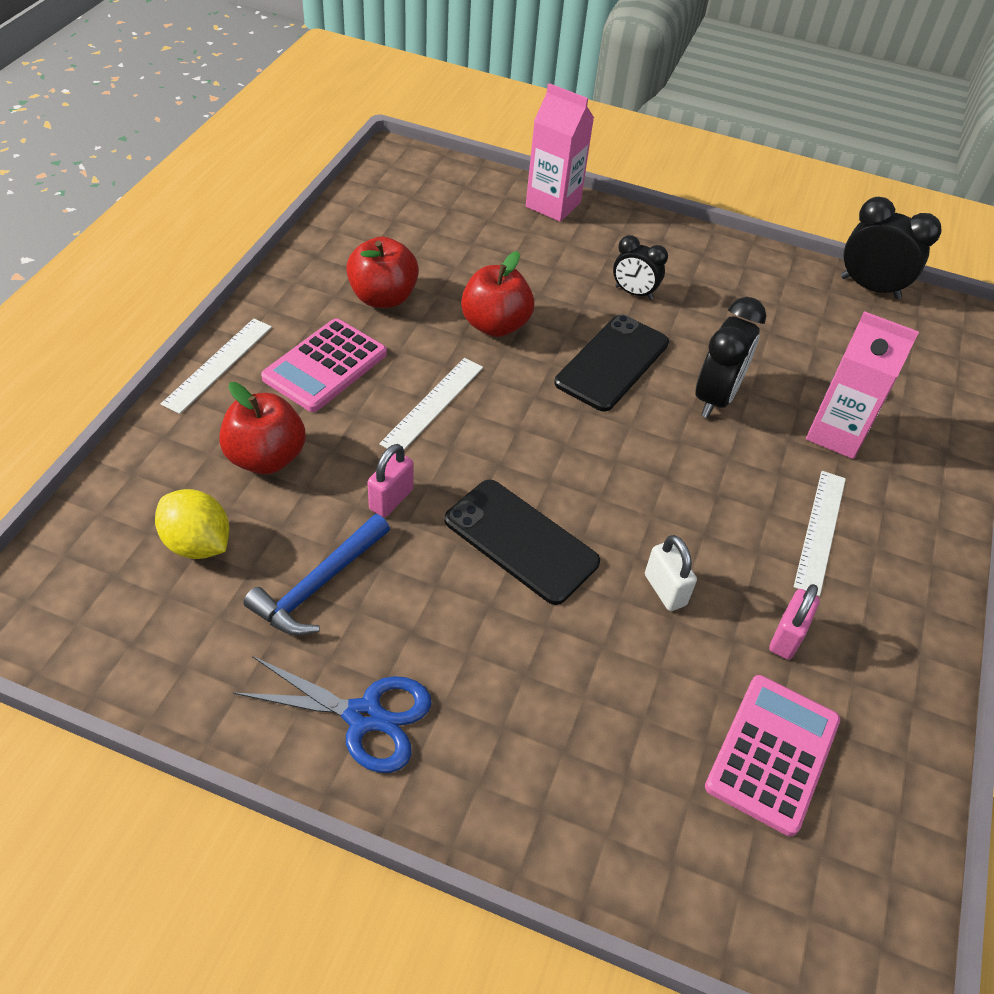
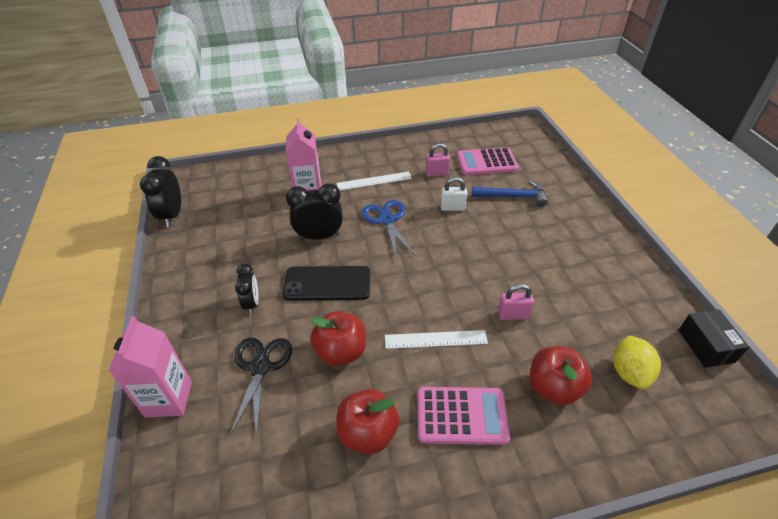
camera: 120 degrees left, 5 degrees down
white ruler [161,318,272,414] -> none
blue scissors [233,656,432,773] -> blue scissors moved to [362,200,415,257]
blue hammer [244,514,390,635] -> blue hammer moved to [472,181,548,207]
black phone [444,480,600,605] -> none
white padlock [645,535,697,611] -> white padlock turned 60 degrees clockwise [440,177,467,211]
none -> black scissors [229,338,292,439]
none -> black box [679,310,749,368]

